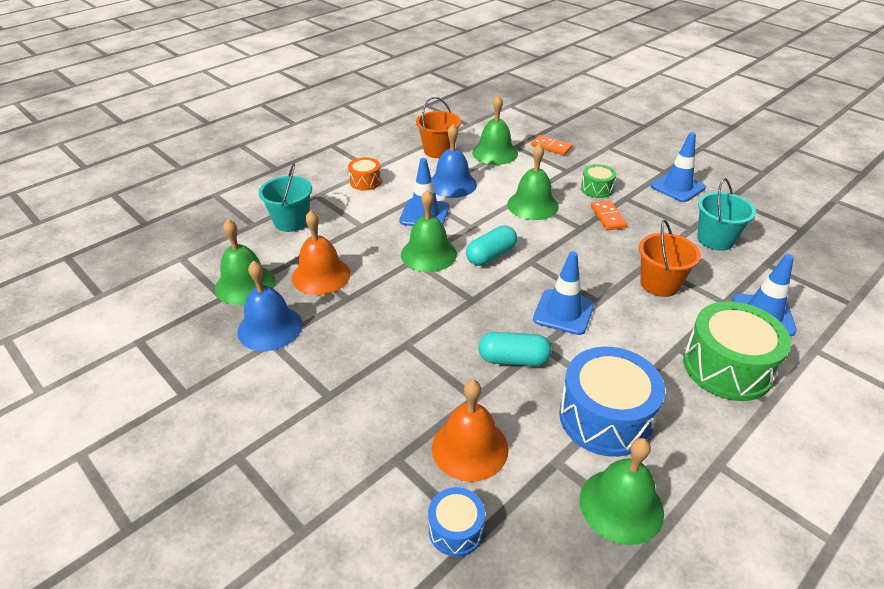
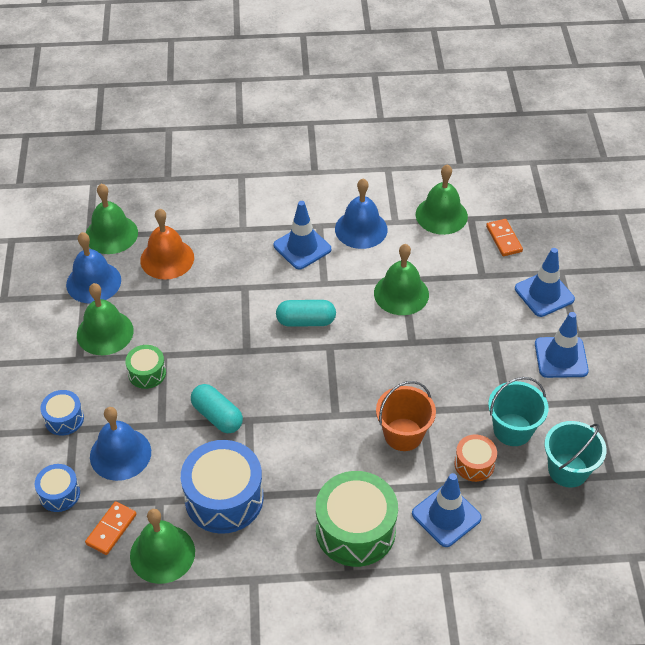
camera: 40 degrees right, 10 degrees up
turquoise bucket [259,163,312,232] -> turquoise bucket moved to [544,421,606,488]
orange drum [348,157,381,191] -> orange drum moved to [454,434,497,482]
green bell [401,190,457,272] -> green bell moved to [77,283,134,355]
orange bucket [416,97,461,158] -> none
orange bell [432,380,509,482] -> blue bell [90,407,151,481]
blue traffic cone [533,251,594,335] -> blue traffic cone moved to [515,248,575,317]
green drum [581,164,617,198] -> green drum moved to [125,345,166,389]
orange domino [591,200,627,230] -> orange domino moved to [85,501,137,555]
none -> blue drum [40,390,84,436]

